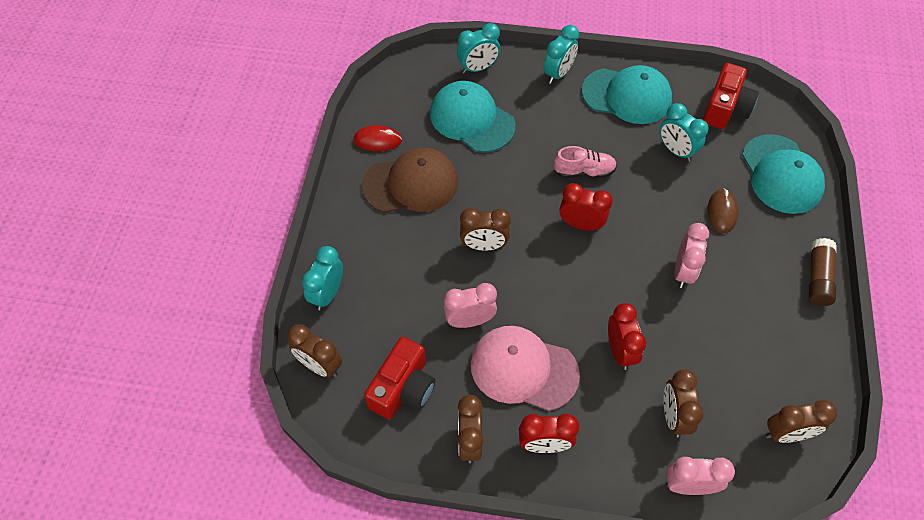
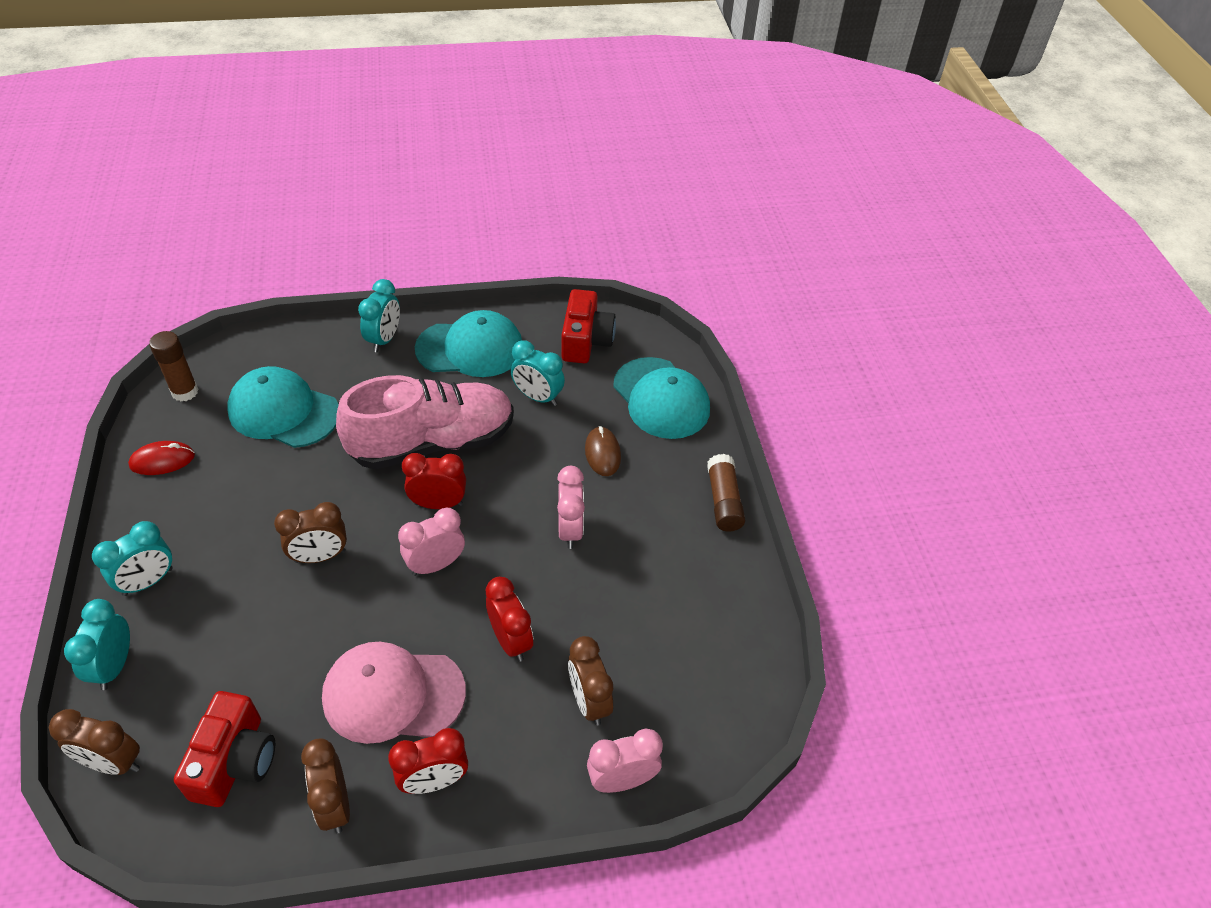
camera: 20 degrees left, 10 degrees down
brown cap [362,148,458,213] -> none
pink clock [444,283,497,328] -> pink clock moved to [398,508,465,576]
turquoise clock [457,23,500,74] -> turquoise clock moved to [92,521,172,596]
pink shoe [554,146,617,178] -> pink shoe [336,375,514,469], size x2.20
brown clock [766,400,837,443] -> none
none -> brown glue stick [149,331,199,401]

